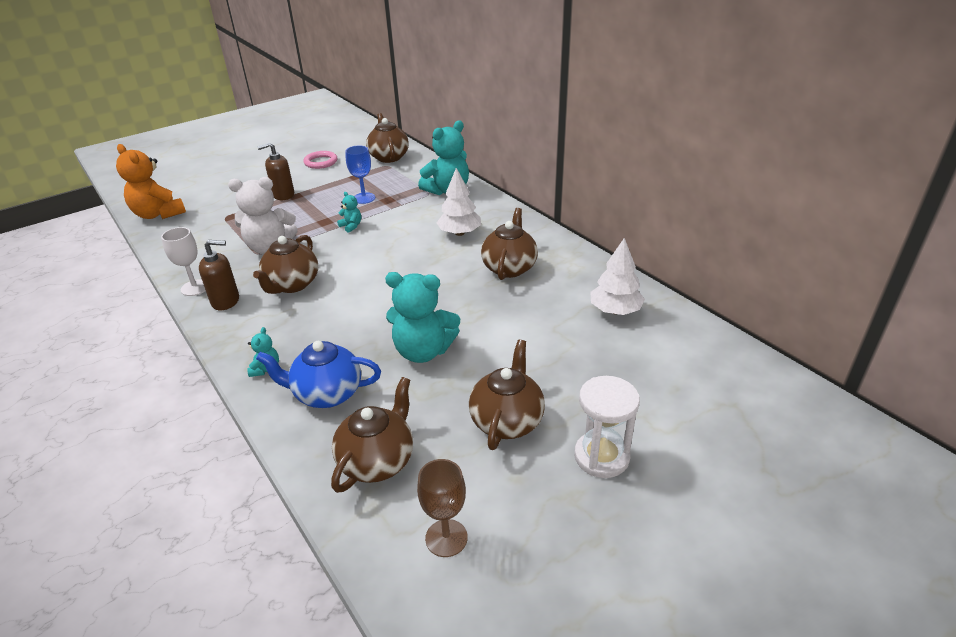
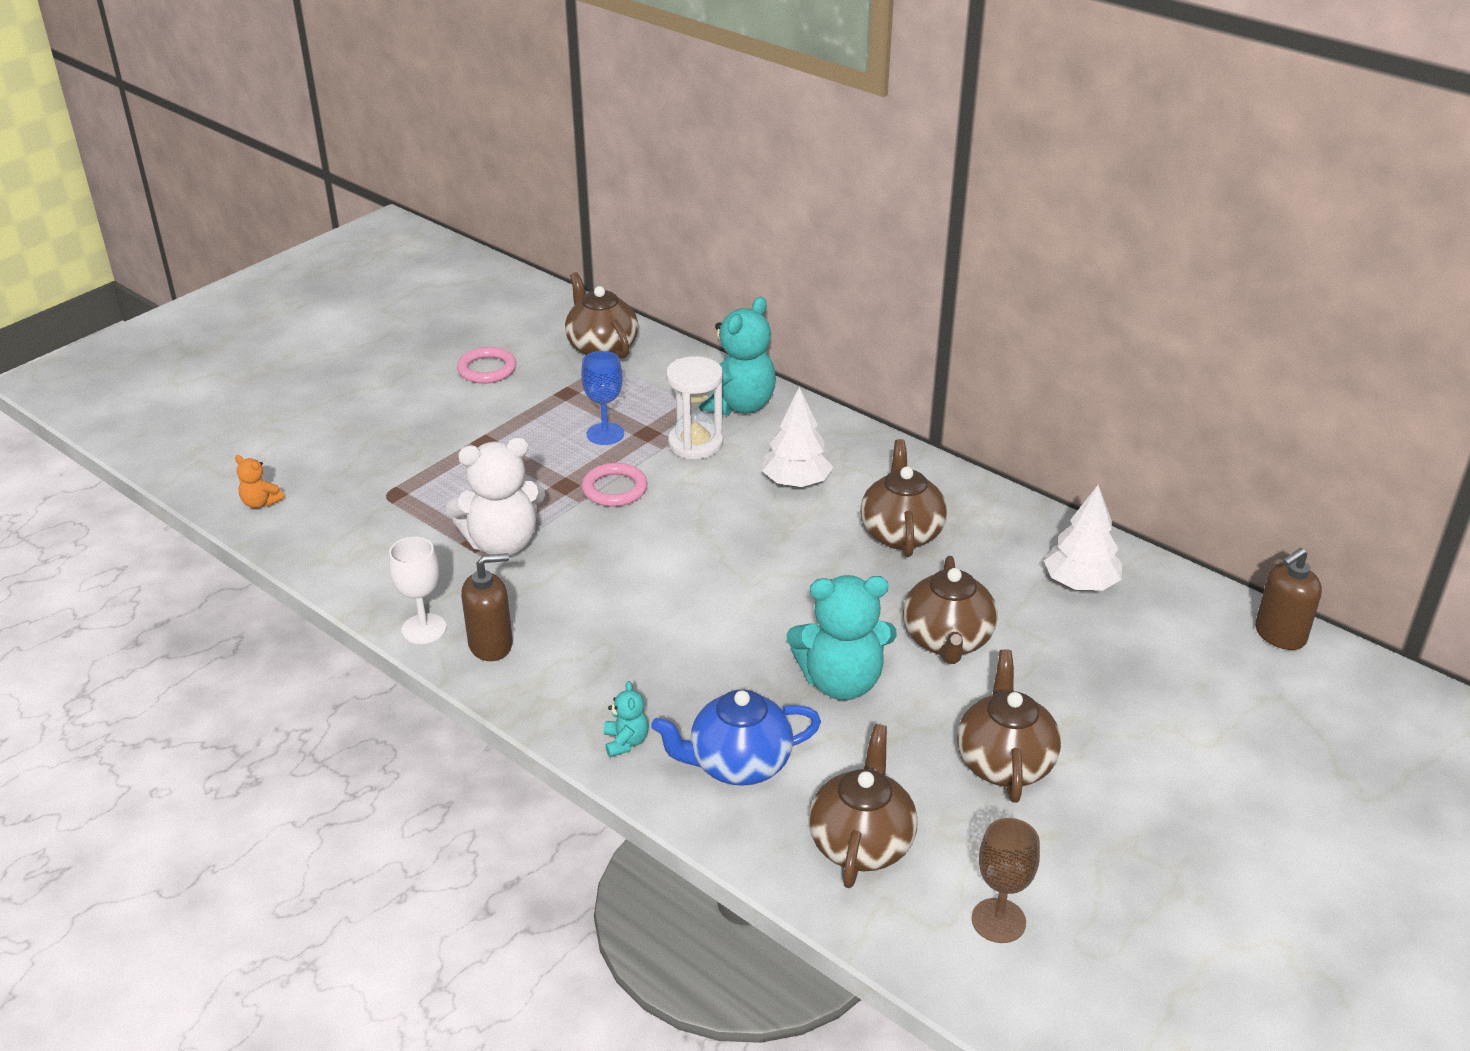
camera: 15 degrees left, 0 degrees up
orange teddy bear [116,144,186,219] -> orange teddy bear [235,455,284,509], size x0.46
brown teapot [253,235,318,294] -> brown teapot moved to [903,556,998,664]
brown soap dispenser [257,142,294,200] -> brown soap dispenser moved to [1255,548,1322,650]
turquoise teddy bear [337,192,361,233] -> pink ring [582,463,648,507]
white hourglass [574,376,640,478] -> white hourglass moved to [666,356,723,459]

